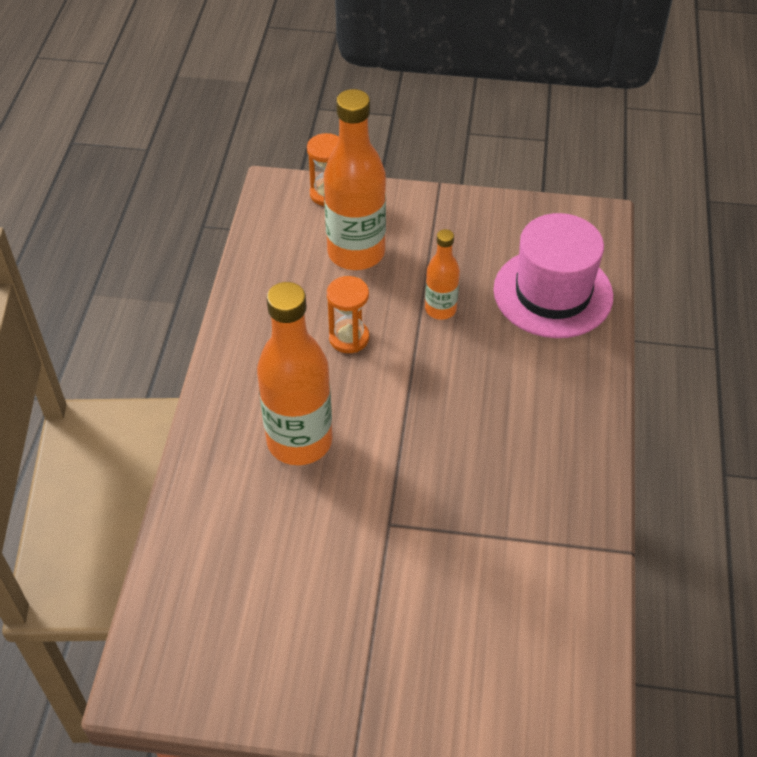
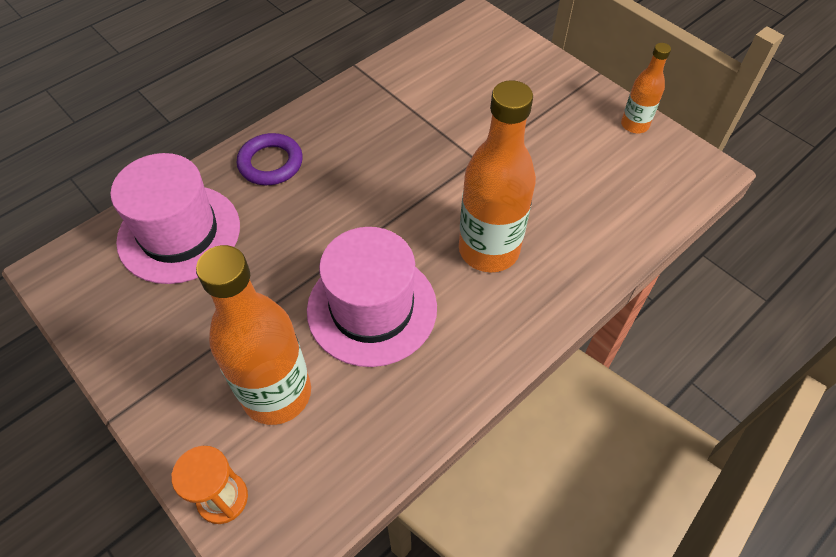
camera: 140 degrees left, 5 degrees up
orange hourglass [327,276,369,353] -> pink hat [307,227,437,367]
orange bottle [425,229,460,320] -> orange bottle moved to [621,43,671,133]
none -> purple ring [237,133,303,185]

